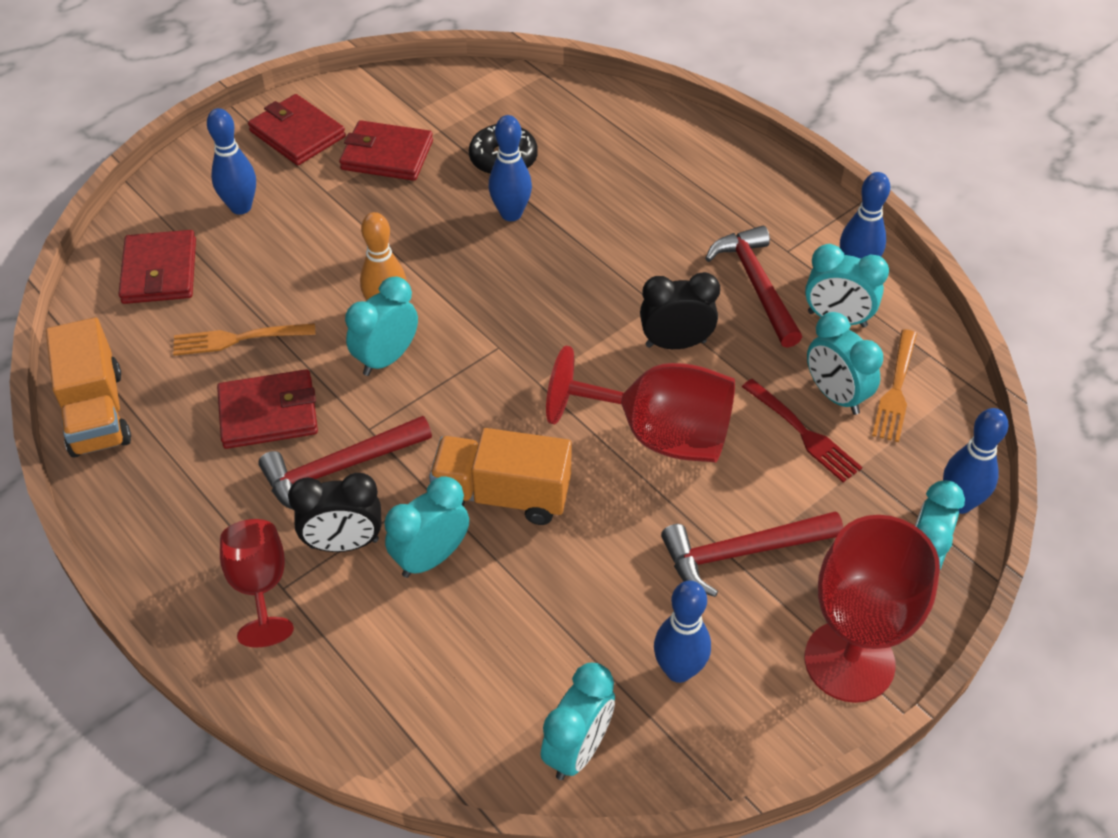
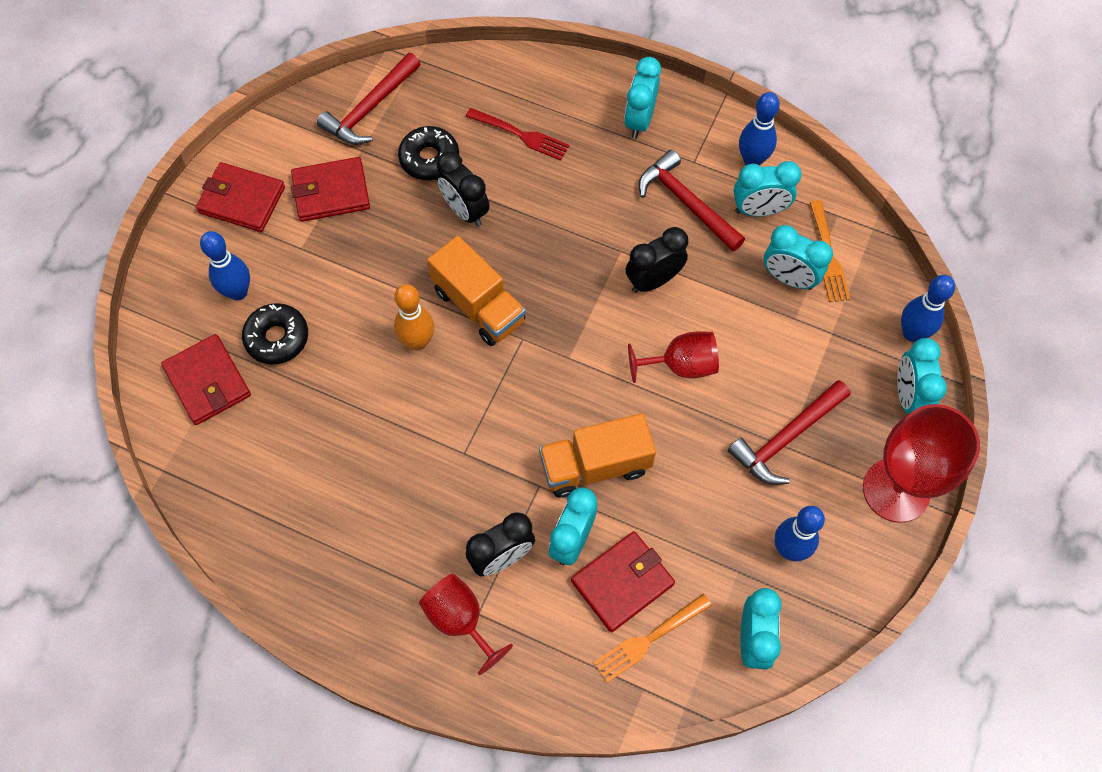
camera: 25 degrees left, 15 degrees up
orange truck [46,317,131,458] -> orange truck moved to [427,236,526,346]
orange fork [173,323,316,356] -> orange fork moved to [594,594,712,683]
red wallet [217,369,318,449] -> red wallet moved to [571,531,675,632]
red hammer [258,416,432,510] -> red hammer moved to [317,53,420,145]
turquoise clock [345,277,418,376] -> turquoise clock moved to [624,57,661,139]
blue bowling pin [489,115,532,221] -> black clock [436,151,489,227]
red goblet [546,346,735,462] -> red goblet [628,332,719,383], size x0.62
red fork [742,379,862,482] -> red fork moved to [466,108,569,161]
none -> black donut [242,303,308,365]

